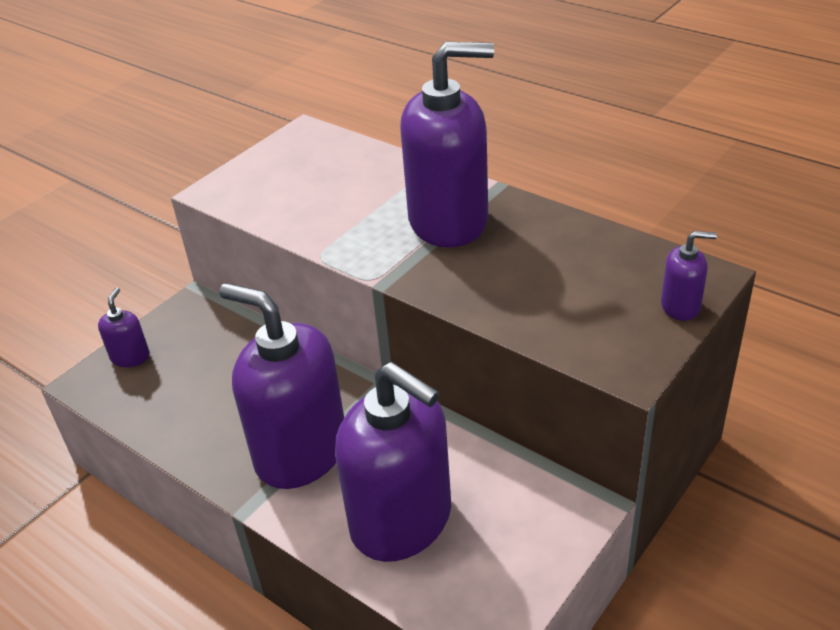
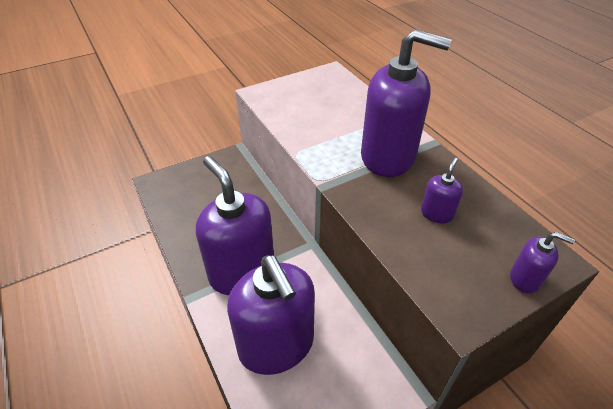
camera: 20 degrees right, 5 degrees up
purple soap dispenser [98,288,150,367] -> purple soap dispenser moved to [421,158,463,223]

